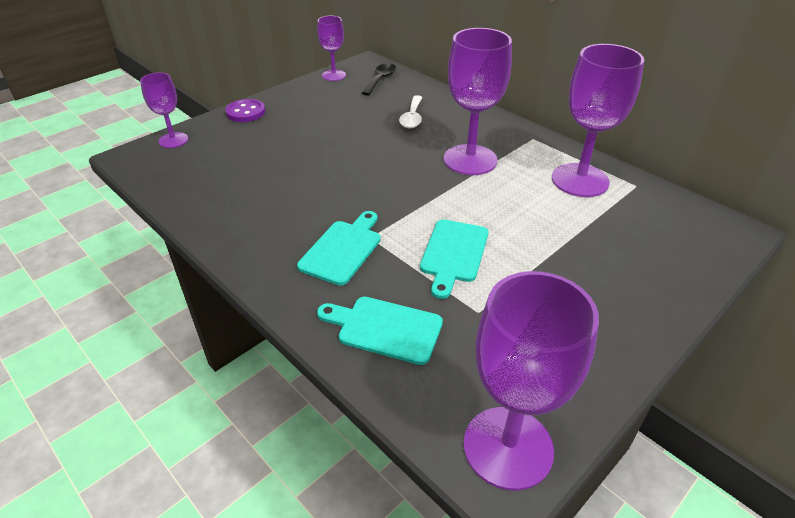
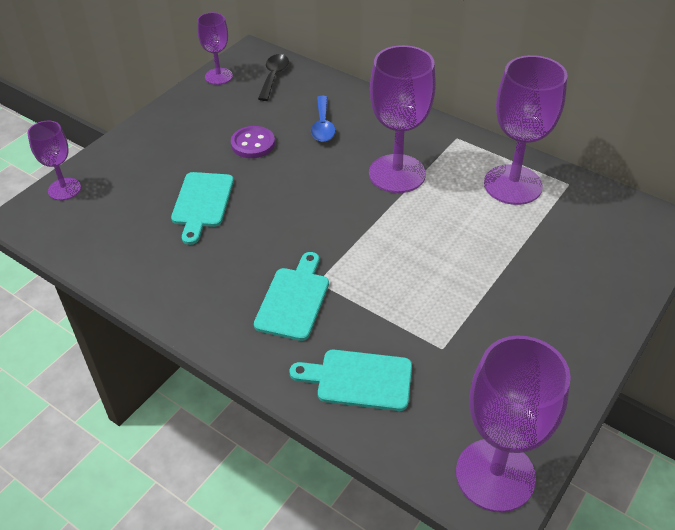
camera: 10 degrees left, 5 degrees up
purple button [225,99,265,122] -> purple button moved to [231,126,275,158]
white spoon [399,95,422,128] -> blue spoon [311,96,336,142]
turquoise cutting board [420,219,488,299] -> turquoise cutting board moved to [171,172,234,245]

